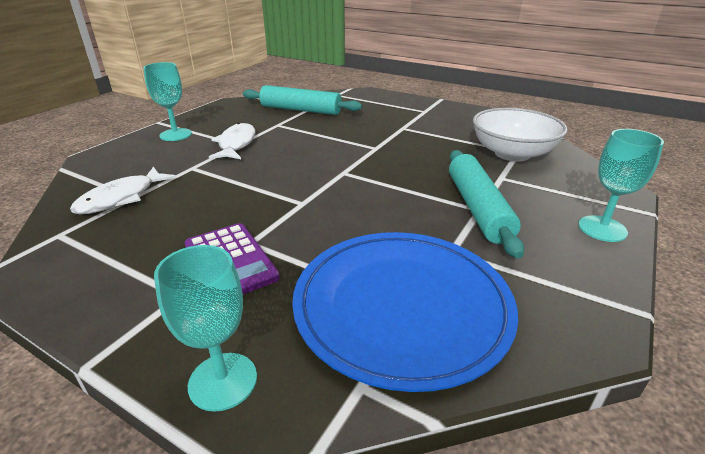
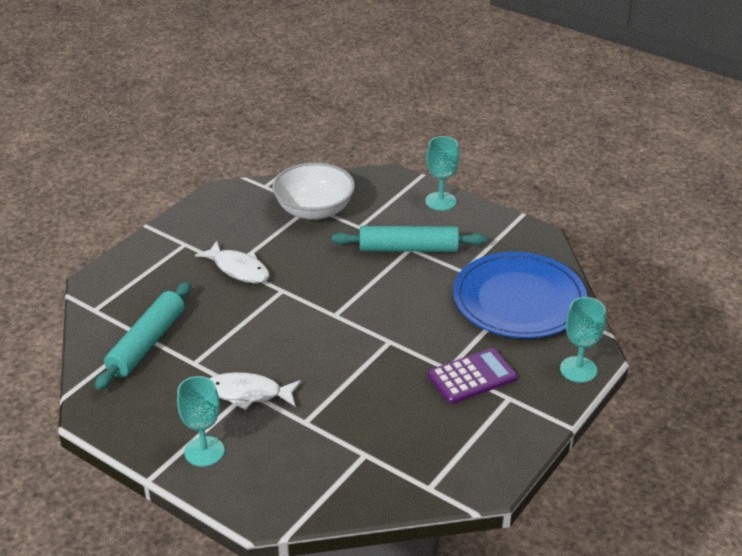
camera: 85 degrees left, 5 degrees up
white fish [70,167,176,214] -> white fish moved to [195,241,269,283]

